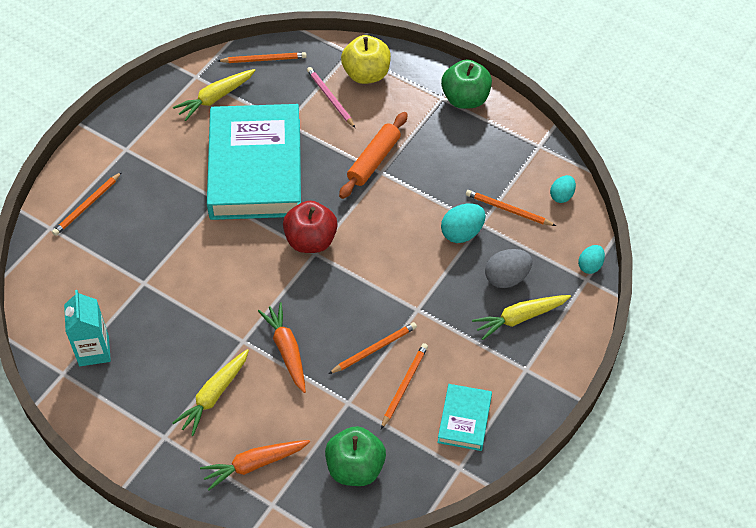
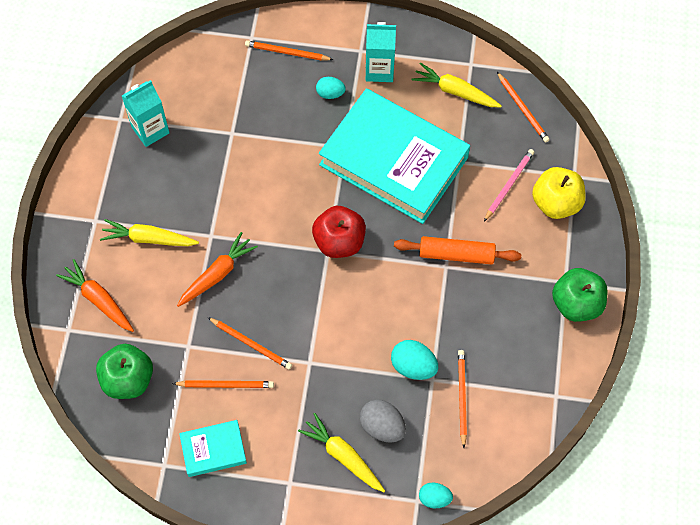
camera: 65 degrees right, 10 degrees up
turquoise book [207,104,301,220] -> turquoise book turned 60 degrees clockwise [319,88,470,224]
turquoise egg [550,175,576,203] -> turquoise egg moved to [316,77,346,99]
none -> turquoise carton [366,22,396,82]

